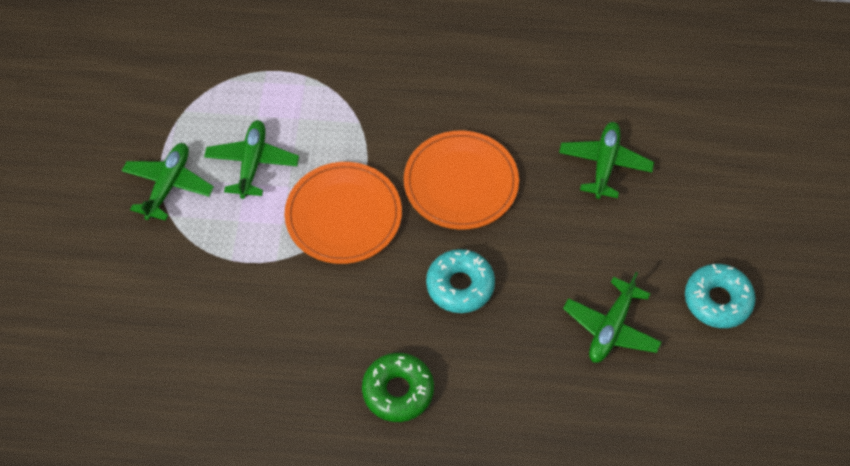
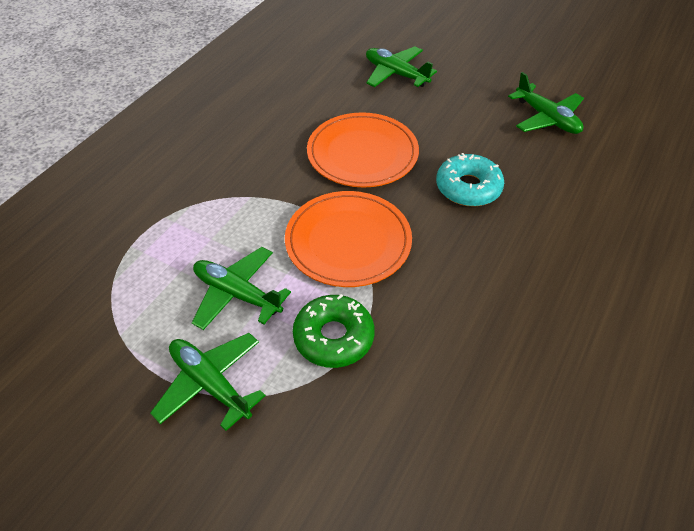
camera: 65 degrees left, 10 degrees down
green donut [362,353,434,422] -> green donut moved to [293,294,375,368]
turquoise donut [685,264,756,328] -> none

